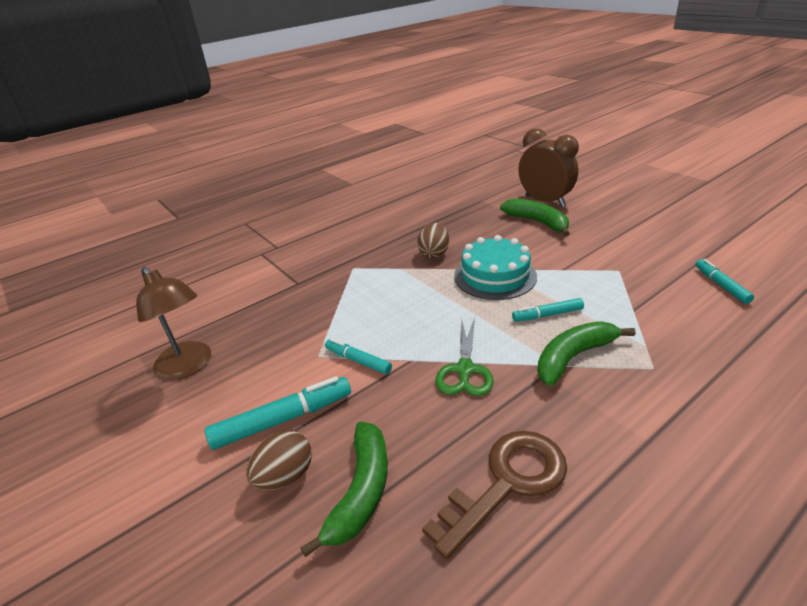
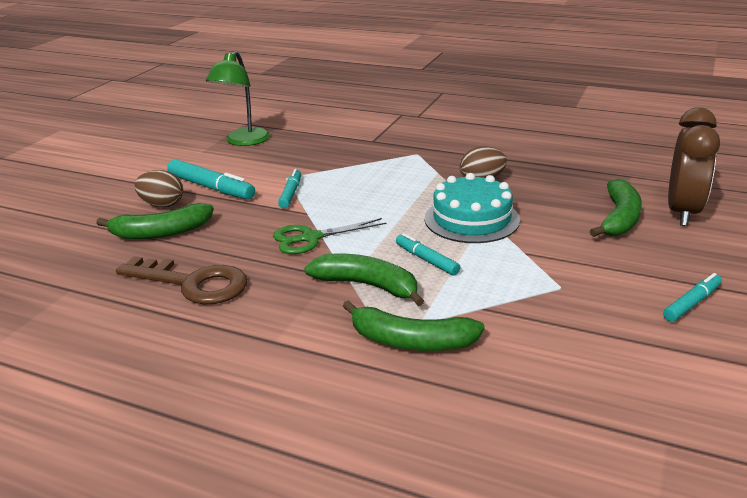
camera: 60 degrees right, 5 degrees down
brown lamp [136,267,211,380] -> green lamp [206,51,270,146]
turquoise marker [696,259,754,304] -> turquoise marker moved to [663,273,722,322]
none -> green banana [343,300,485,351]

